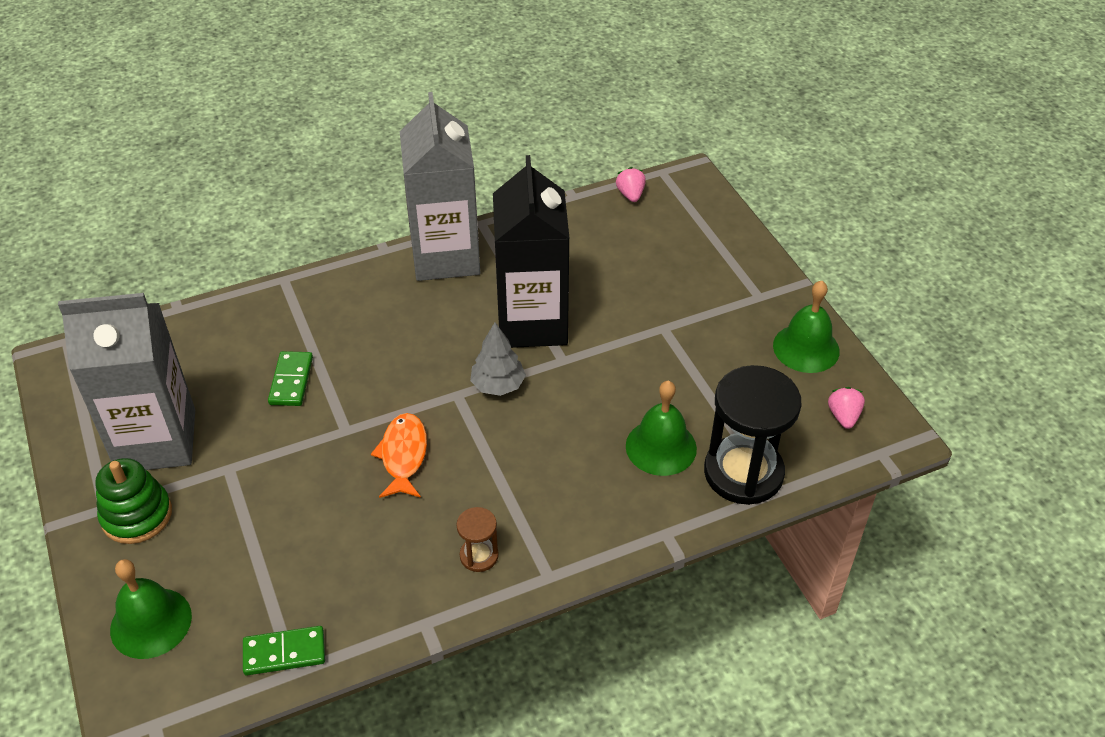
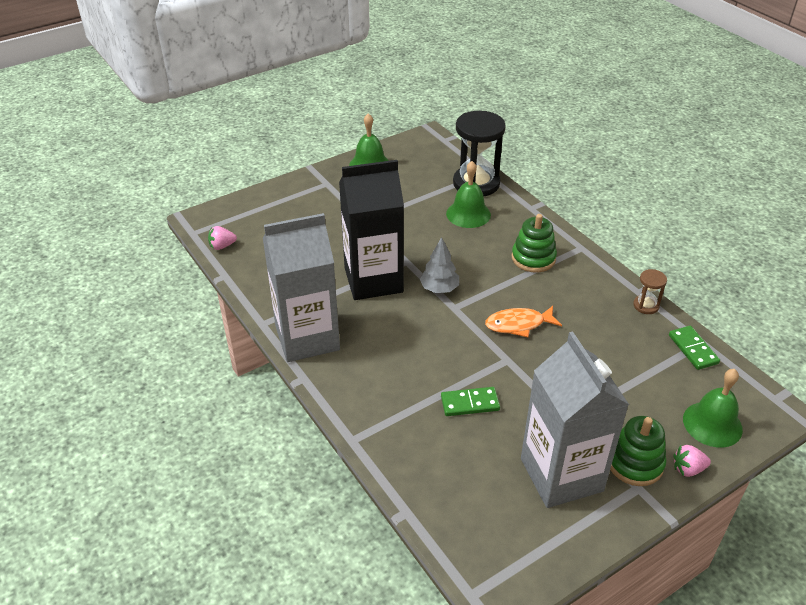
camera: 100 degrees left, 5 degrees down
brown hourglass [456,507,499,572] -> brown hourglass moved to [633,269,667,314]
pink strawberry [828,387,865,429] -> pink strawberry moved to [673,445,711,477]
none -> green stacking toy [512,214,557,273]

